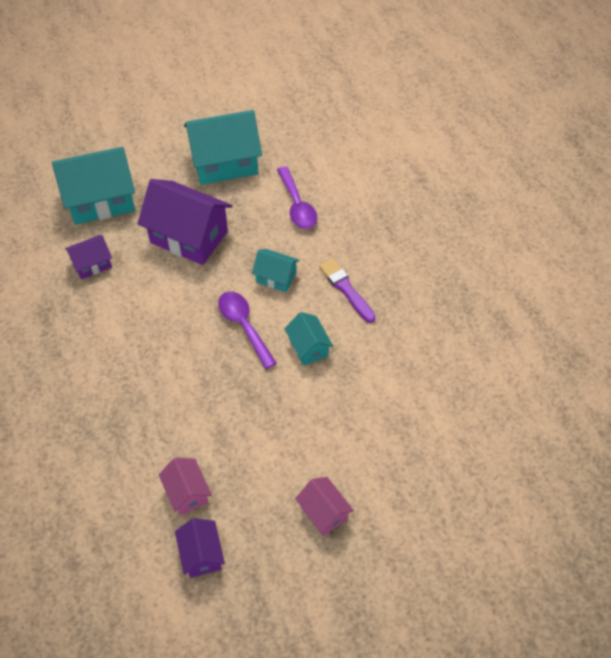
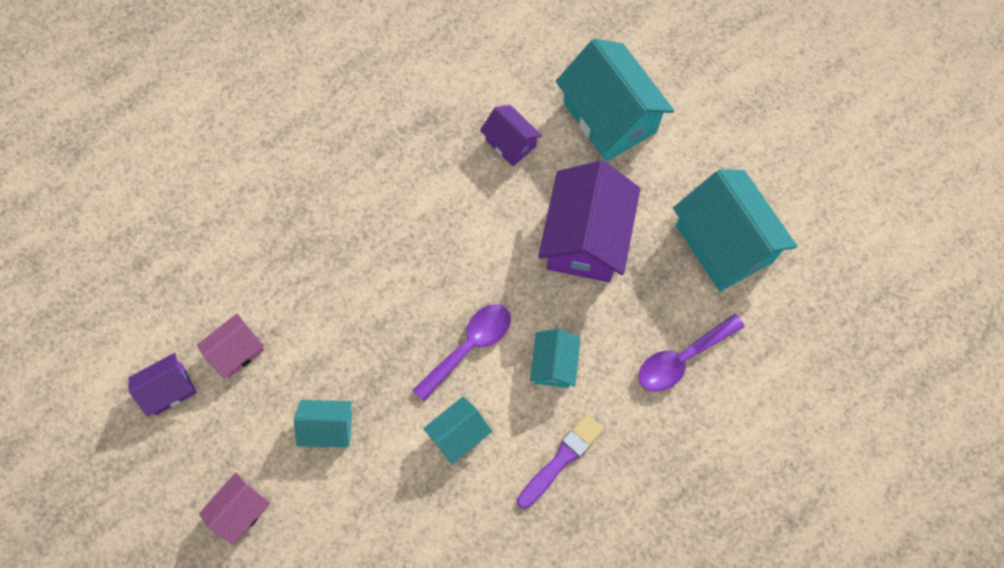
camera: 75 degrees right, 15 degrees up
none -> turquoise house [294,400,352,447]

